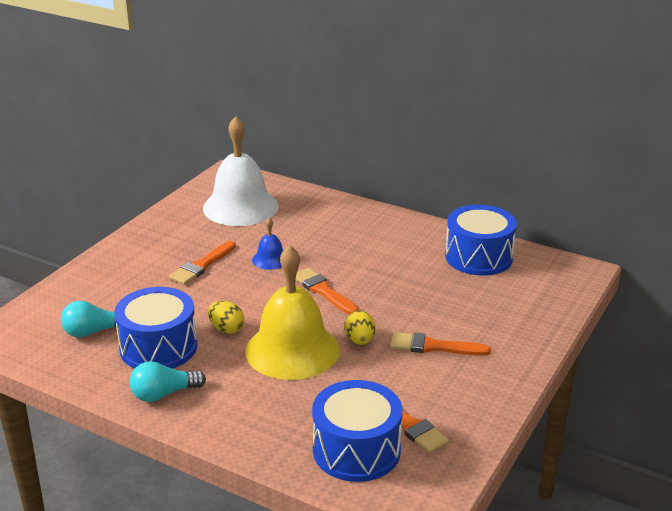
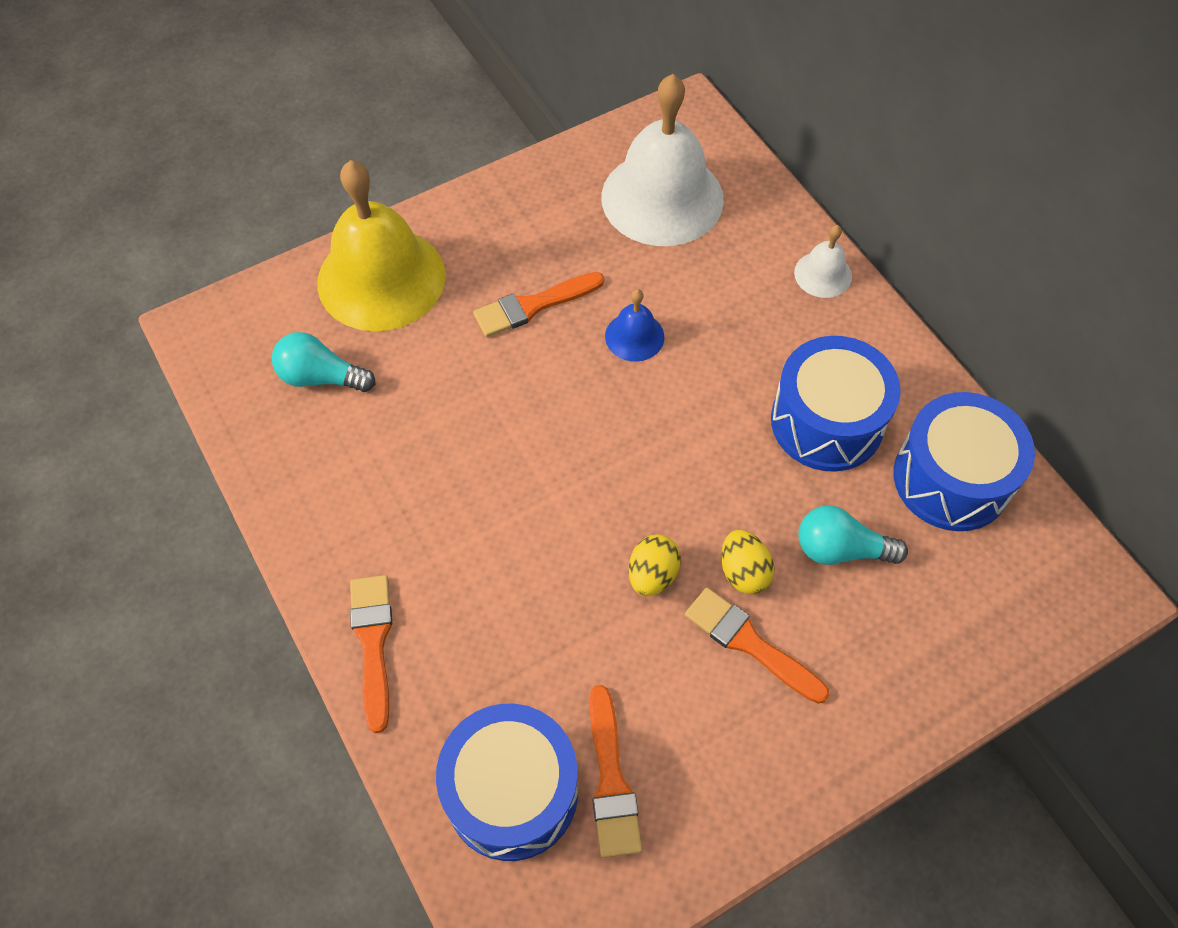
camera: 30 degrees right, 30 degrees up
blue drum [114,287,197,369] -> blue drum moved to [771,336,901,472]
turquoise light bulb [130,361,206,402] -> turquoise light bulb moved to [798,505,908,565]
yellow egg [208,301,244,334] -> yellow egg moved to [721,530,775,594]
yellow bell [245,245,340,380] -> yellow bell moved to [317,160,445,331]
orange brush [296,267,359,315] -> orange brush moved to [350,575,392,733]
none -> white bell [794,225,852,298]

